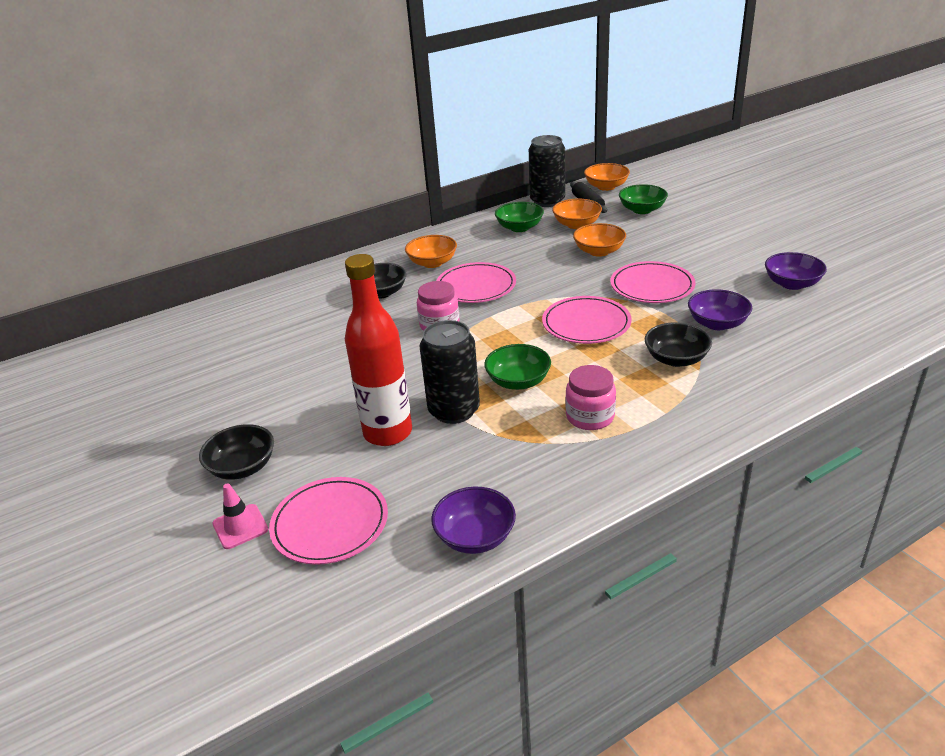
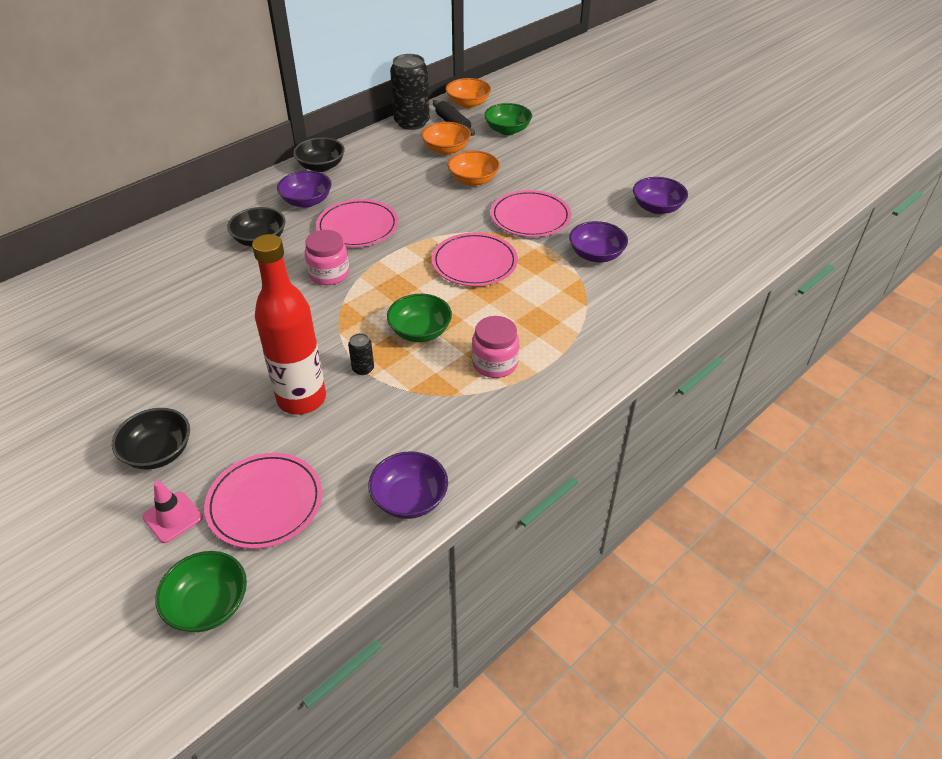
camera: 15 degrees left, 10 degrees up
orange bowl [405,235,457,268] -> purple bowl [277,171,332,208]
black can [419,320,480,424] -> black can [348,333,374,375], size x0.44
green bowl [495,202,544,232] -> green bowl moved to [155,551,247,632]
black bowl [645,322,712,367] -> black bowl moved to [293,137,345,172]

